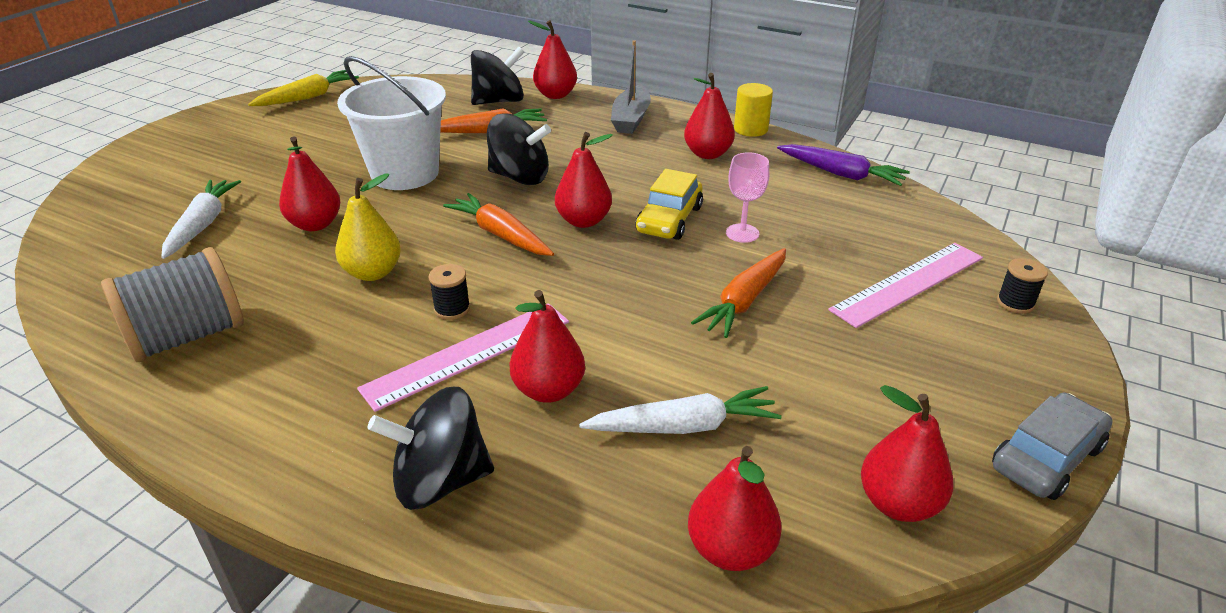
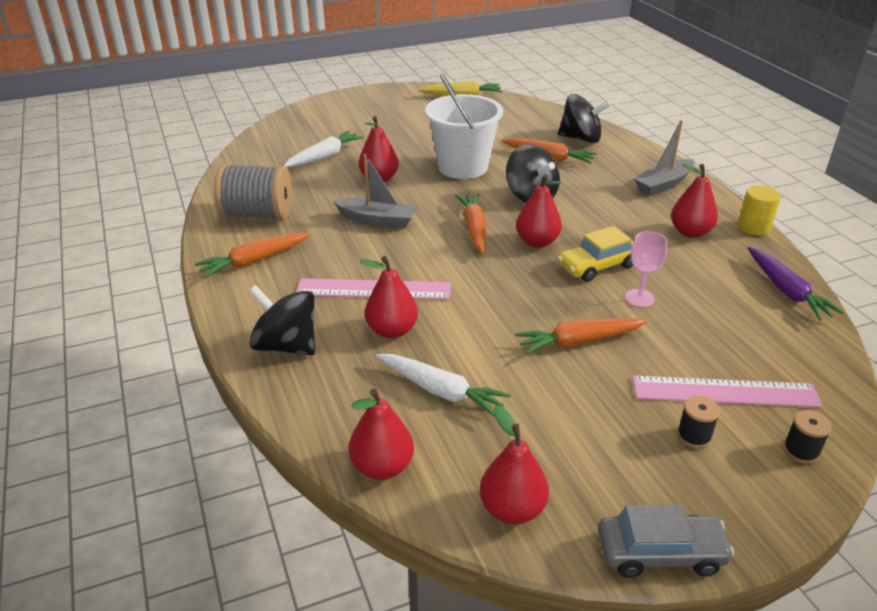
camera: 40 degrees right, 0 degrees up
yellow pear [335,173,401,281] -> grey boat [333,154,418,228]
black spool [429,264,470,320] -> black spool moved to [677,396,720,448]
red pear [528,20,577,99] -> none
none -> orange carrot [194,232,310,278]

